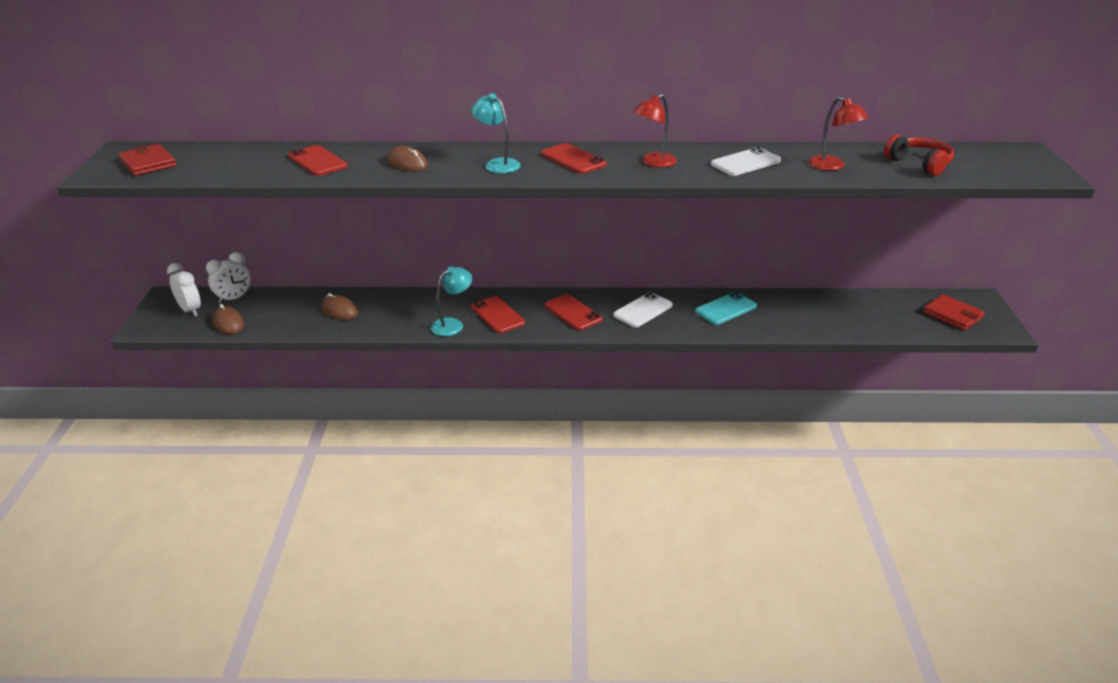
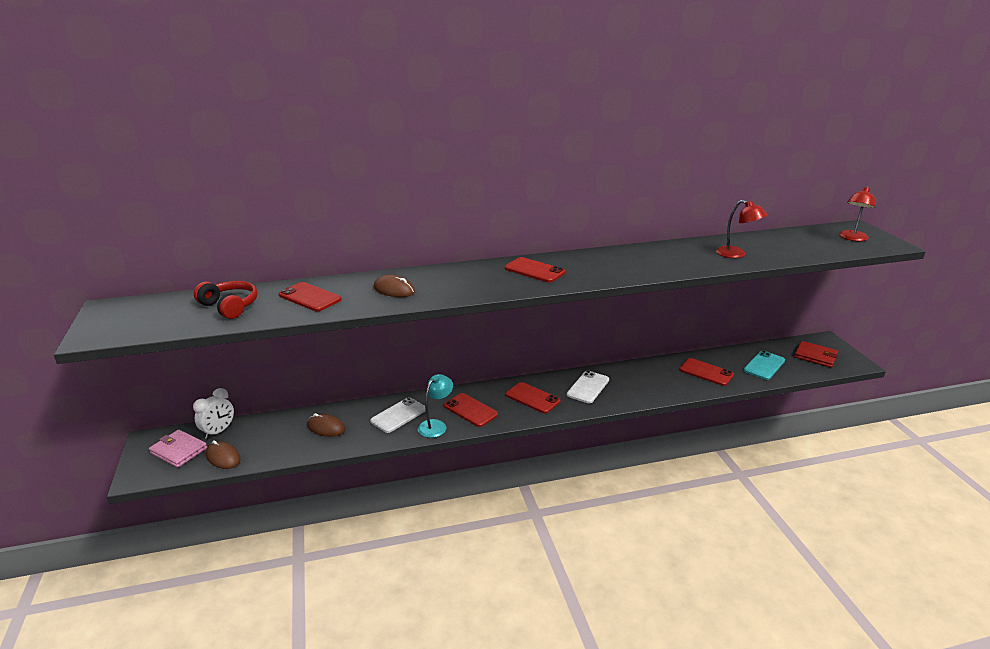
camera: 15 degrees left, 5 degrees down
red wallet [119,144,176,176] -> none
white clock [167,263,201,316] -> pink wallet [149,430,207,468]
turquoise lamp [471,93,521,173] -> none
red lamp [633,94,677,168] -> red lamp moved to [839,186,876,241]
turquoise phone [695,292,757,325] -> turquoise phone moved to [744,351,785,380]
white phone [711,147,781,176] -> white phone moved to [370,397,426,433]
red headphones [884,134,954,176] -> red headphones moved to [194,281,257,319]
none -> red phone [679,358,734,386]

